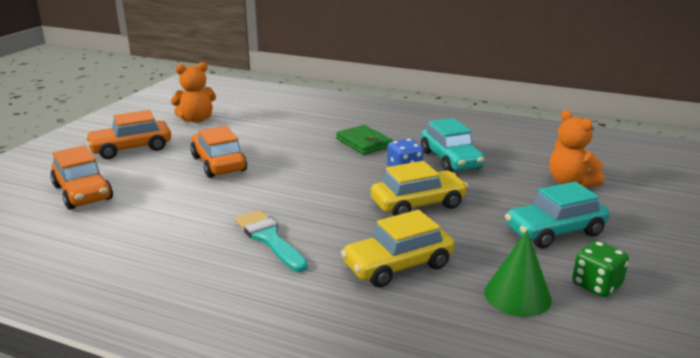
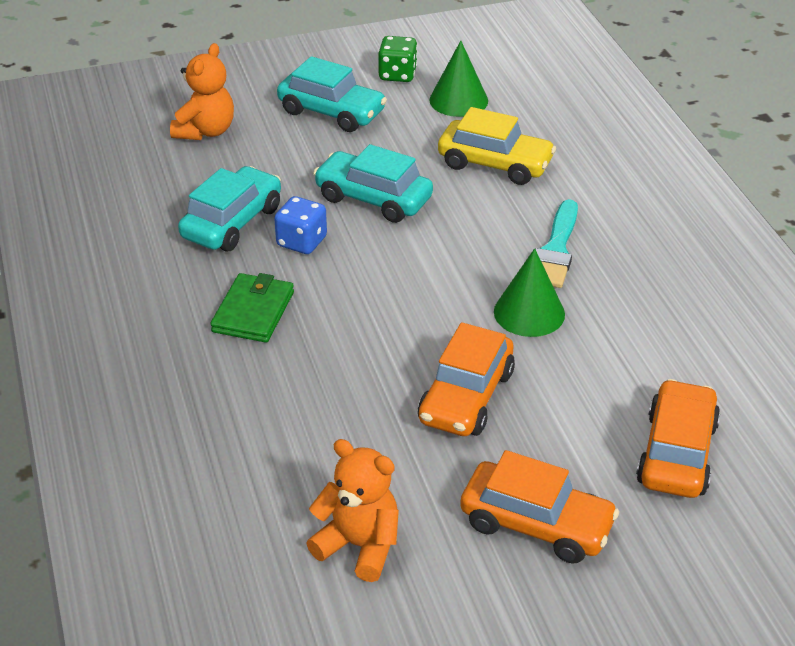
camera: 130 degrees left, 15 degrees up
yellow car [371,161,468,216] -> turquoise car [313,144,433,223]
none -> green cone [494,248,565,337]

